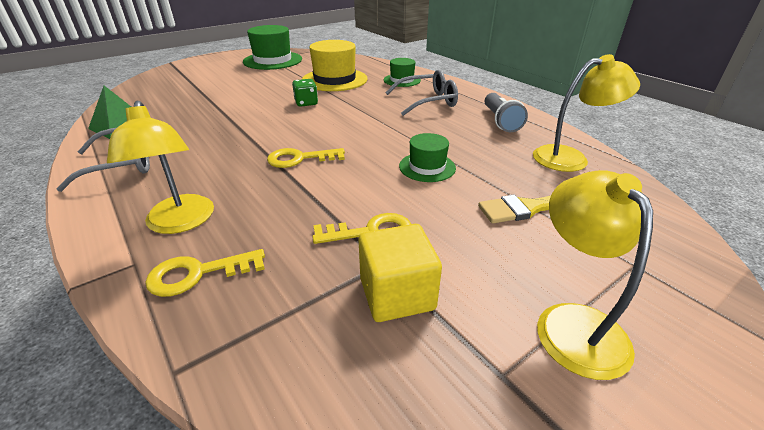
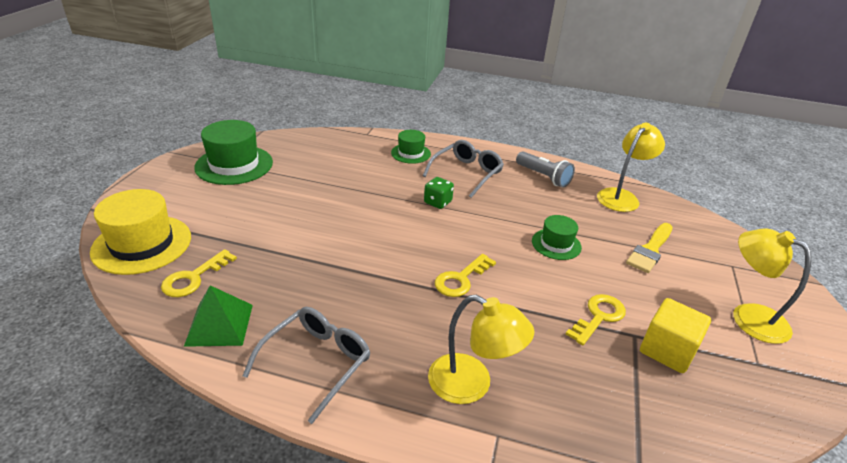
camera: 40 degrees left, 0 degrees up
yellow key [145,249,265,297] -> yellow key moved to [161,249,237,297]
green dice [292,79,318,107] -> green dice moved to [424,177,454,209]
yellow hat [302,40,368,91] -> yellow hat moved to [90,189,191,275]

